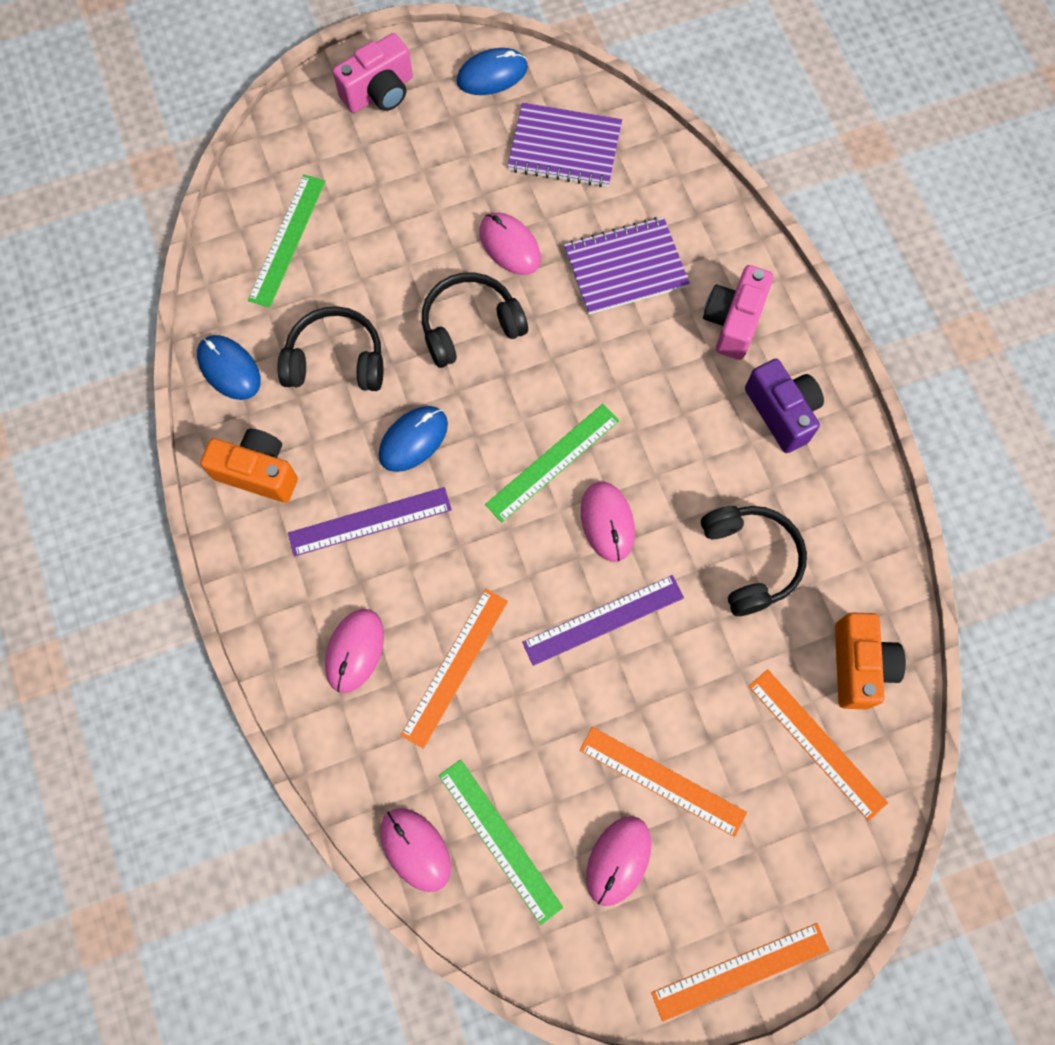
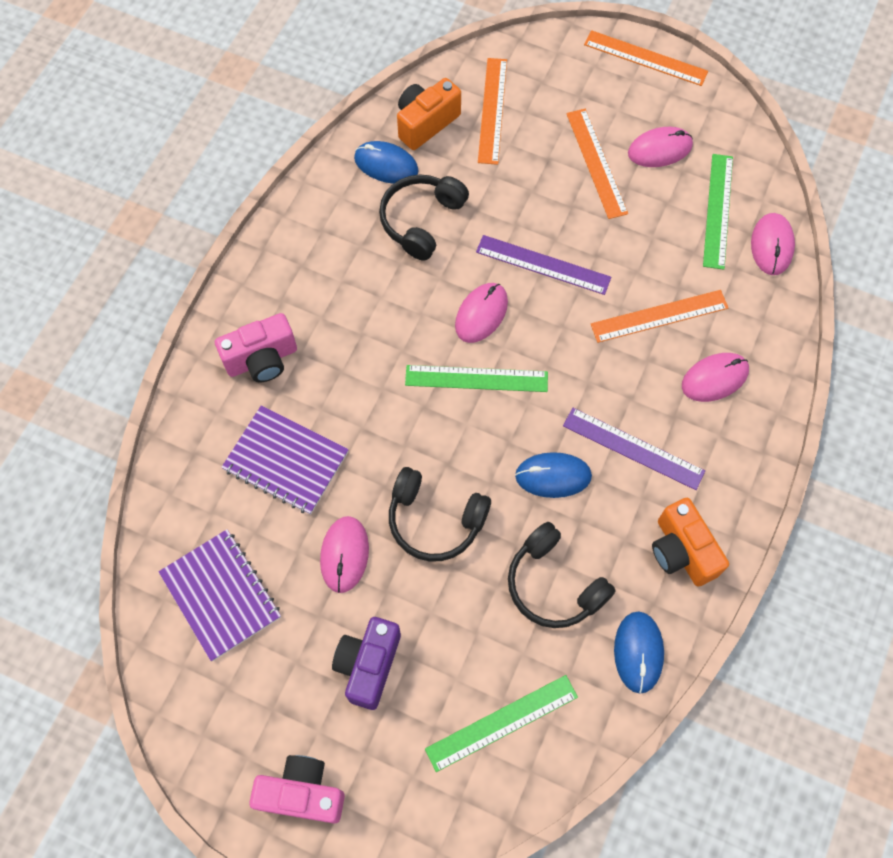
camera: 135 degrees left, 5 degrees down
blue mouse [456,48,528,95] -> blue mouse moved to [354,141,419,184]
purple camera [745,359,824,453] -> purple camera moved to [332,617,401,710]

